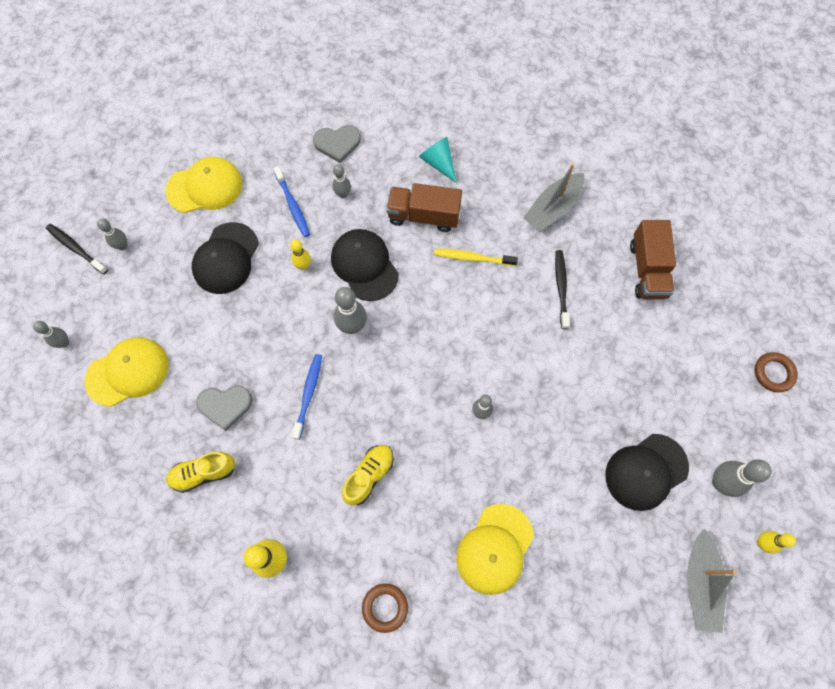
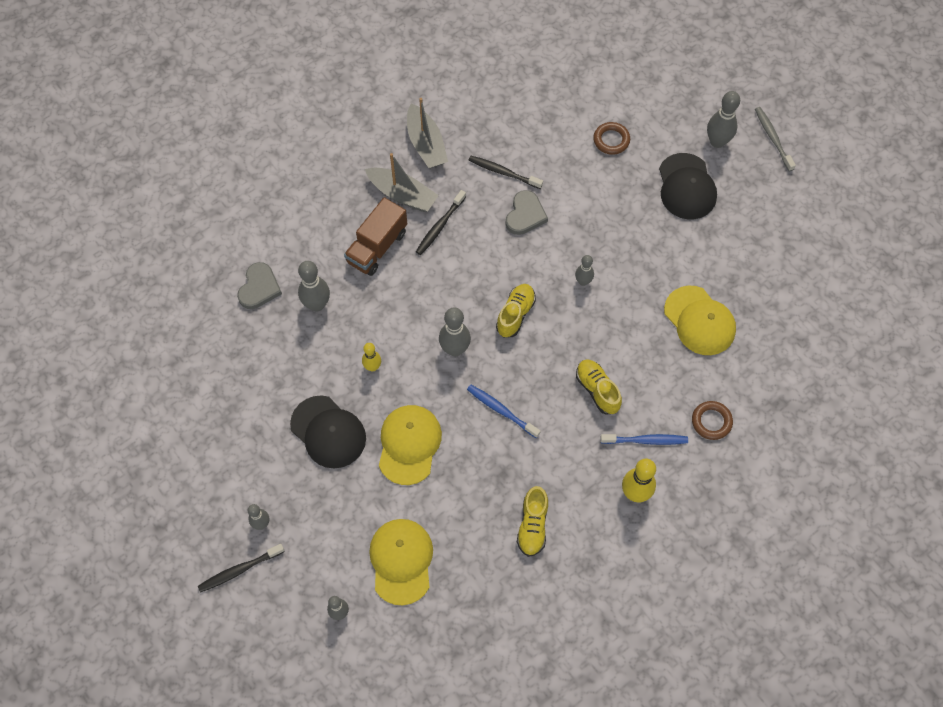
camera: 65 degrees left, 5 degrees down
yellow cap [165,157,243,213] -> yellow cap moved to [379,405,442,485]
grey heart [196,385,253,431] -> grey heart moved to [505,190,548,235]
blue toothbrush [273,166,310,237] -> blue toothbrush moved to [600,434,688,445]
black cap [331,229,399,301] -> none
grey bowling pin [332,164,351,198] -> grey bowling pin [298,261,330,312], size x1.64
turquoise cone [419,137,457,183] -> none
yellow toothbrush [434,249,518,266] -> black toothbrush [416,190,466,255]
brown truck [630,220,676,299] -> none
grey boat [687,528,737,633] -> grey boat moved to [365,153,439,212]
brown ring [755,352,798,392] -> brown ring moved to [593,122,630,155]
yellow bowling pin [757,531,796,554] -> grey toothbrush [755,107,796,171]
none -> yellow shoe [496,284,536,337]

